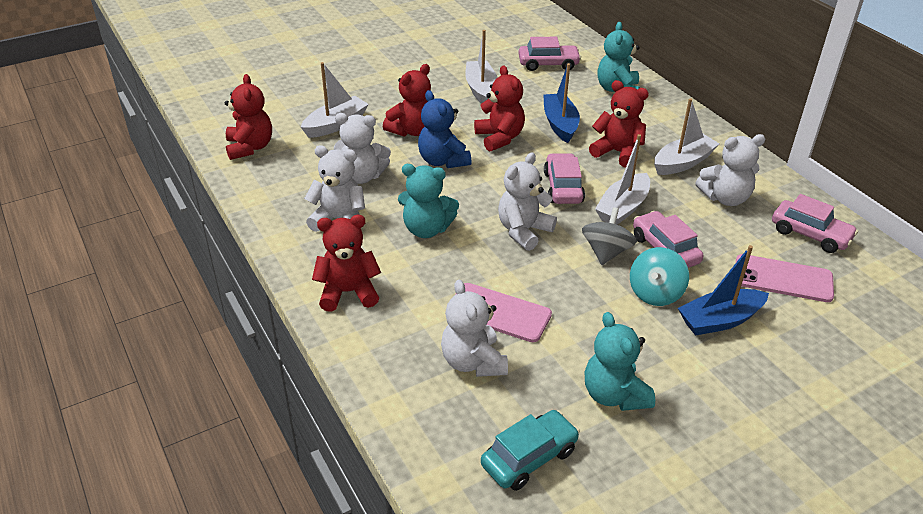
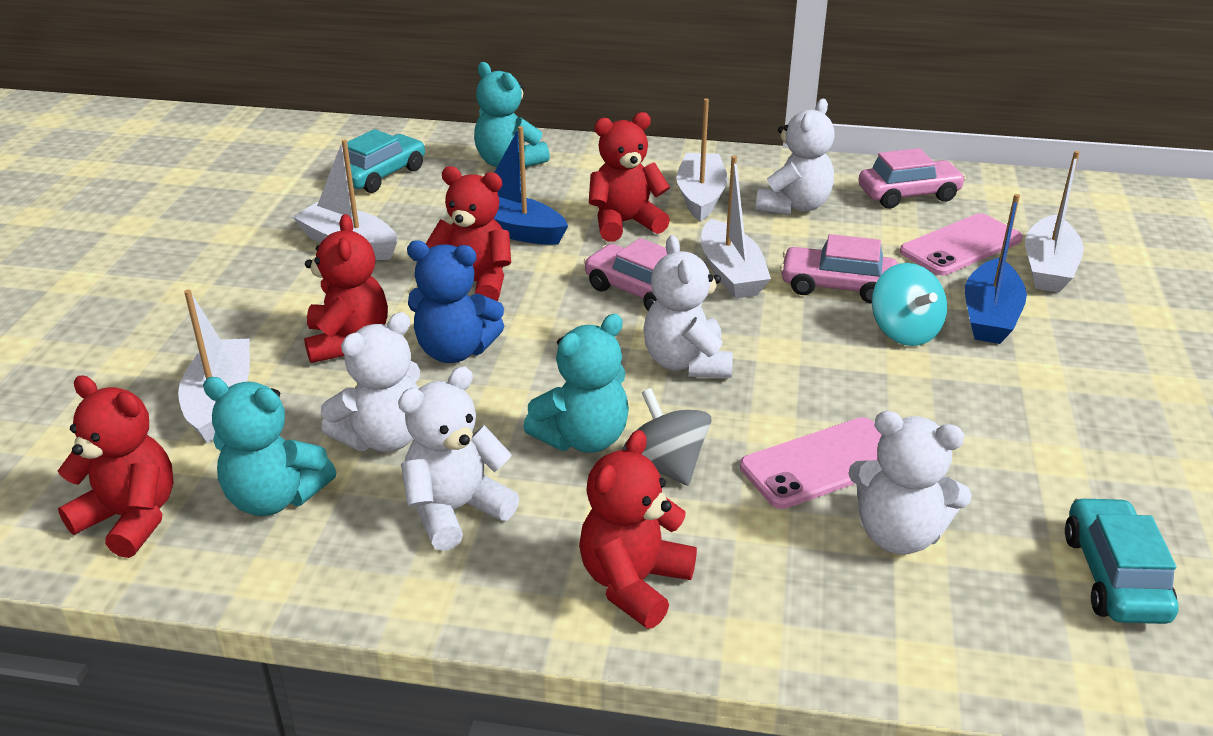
camera: 50 degrees left, 5 degrees down
pink car [519,37,581,71] -> turquoise car [347,129,425,193]
grey spinning top [582,207,637,265] -> grey spinning top moved to [622,388,711,486]
turquoise teddy bear [585,312,655,411] -> turquoise teddy bear moved to [203,377,336,516]
none -> white boat [1025,151,1084,292]

